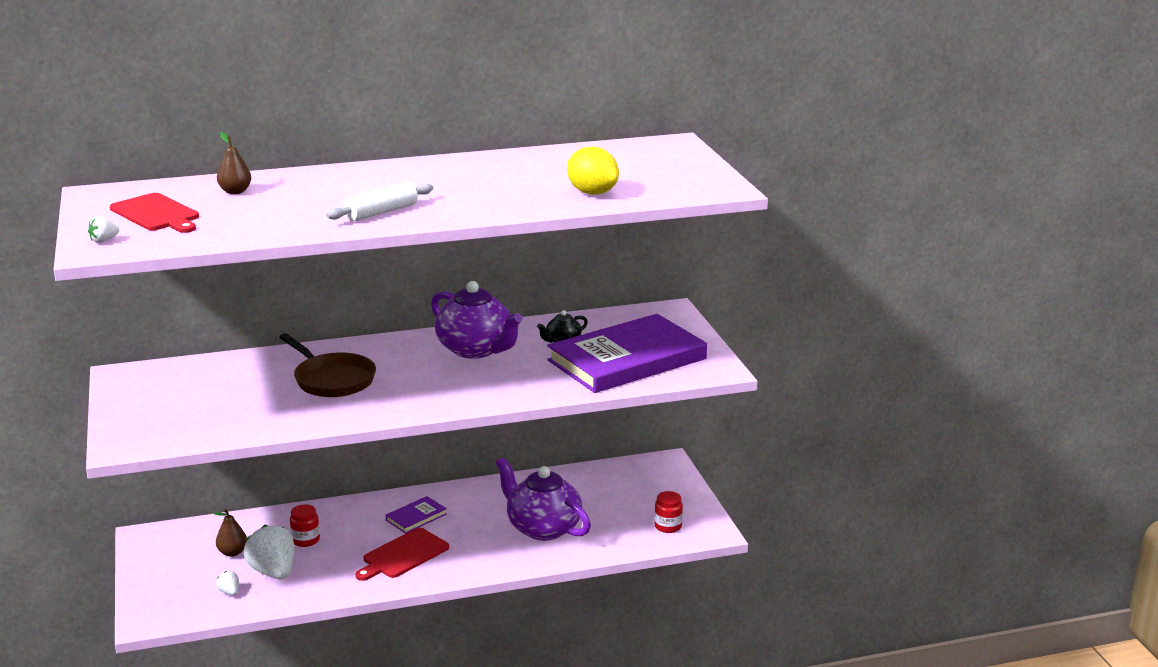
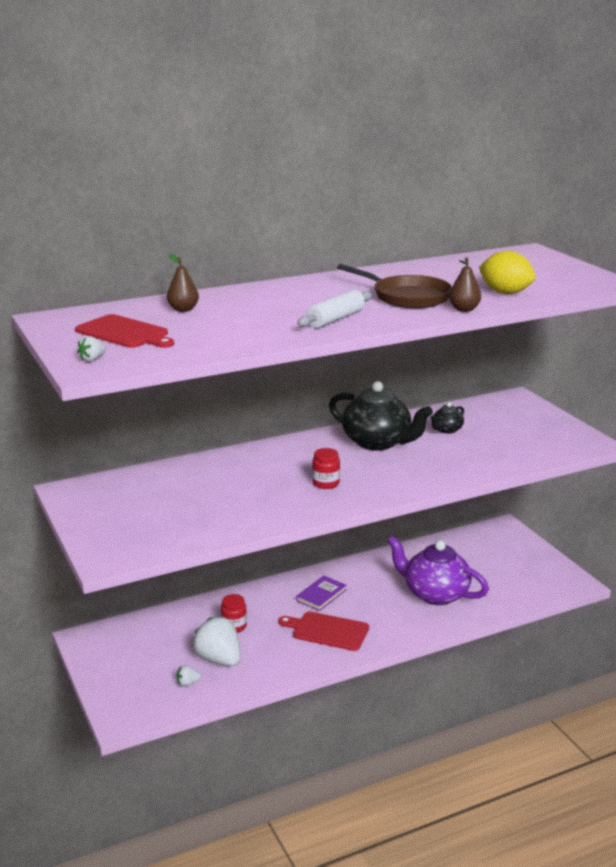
camera: 10 degrees left, 0 degrees up
brown pear [214,508,247,557] -> brown pear moved to [449,257,481,312]
white strawberry [216,571,239,596] -> white strawberry turned 60 degrees counterclockwise [177,665,201,687]
brown pan [279,333,376,397] -> brown pan moved to [337,264,452,308]
red cutting board [355,528,449,581] -> red cutting board turned 75 degrees clockwise [278,611,369,651]
purple teapot [431,281,523,359] -> black teapot [329,381,433,451]
purple book [547,314,707,393] -> none
red jar [654,491,683,533] -> red jar moved to [312,448,340,489]

